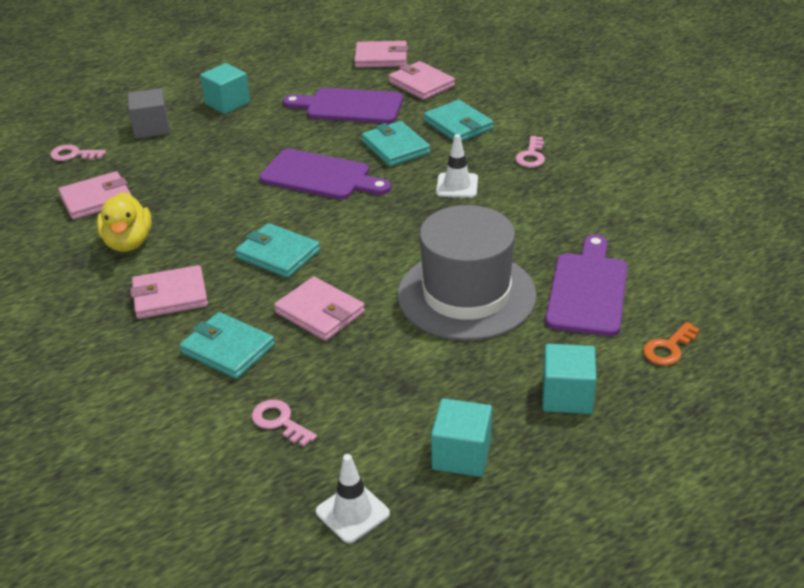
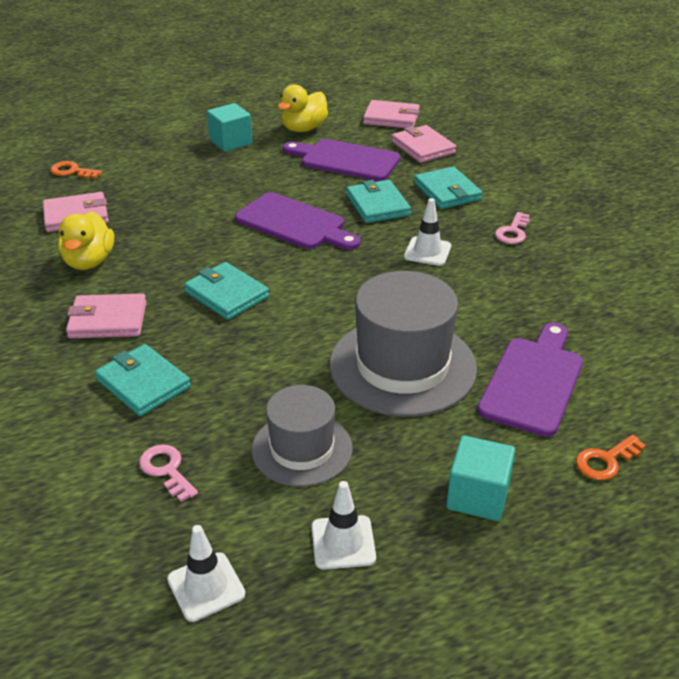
camera: 10 degrees right, 0 degrees up
pink key [50,145,106,161] -> orange key [50,161,102,178]
grey cube [127,88,170,139] -> none
pink wallet [274,277,365,341] -> none
turquoise cube [431,398,492,477] -> white traffic cone [312,481,376,570]
none -> grey hat [251,385,353,487]
none -> yellow duck [277,84,328,132]

